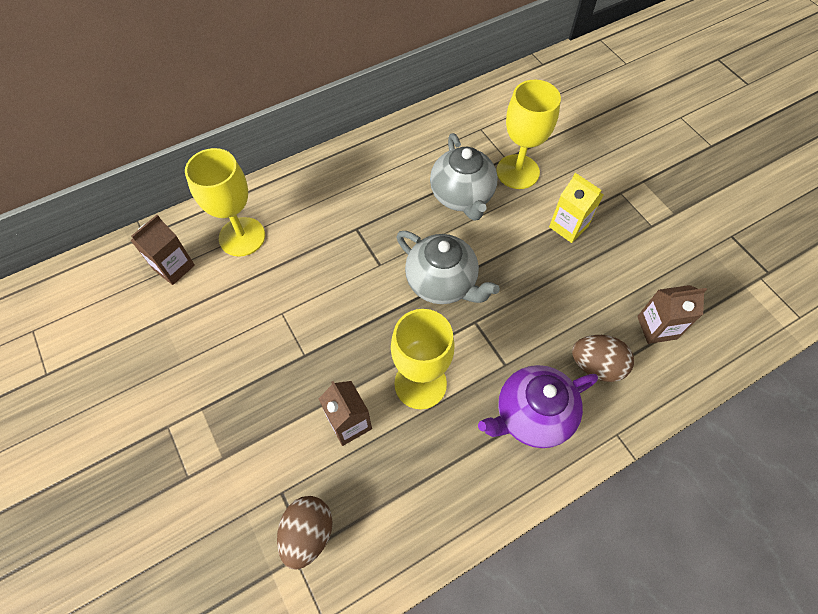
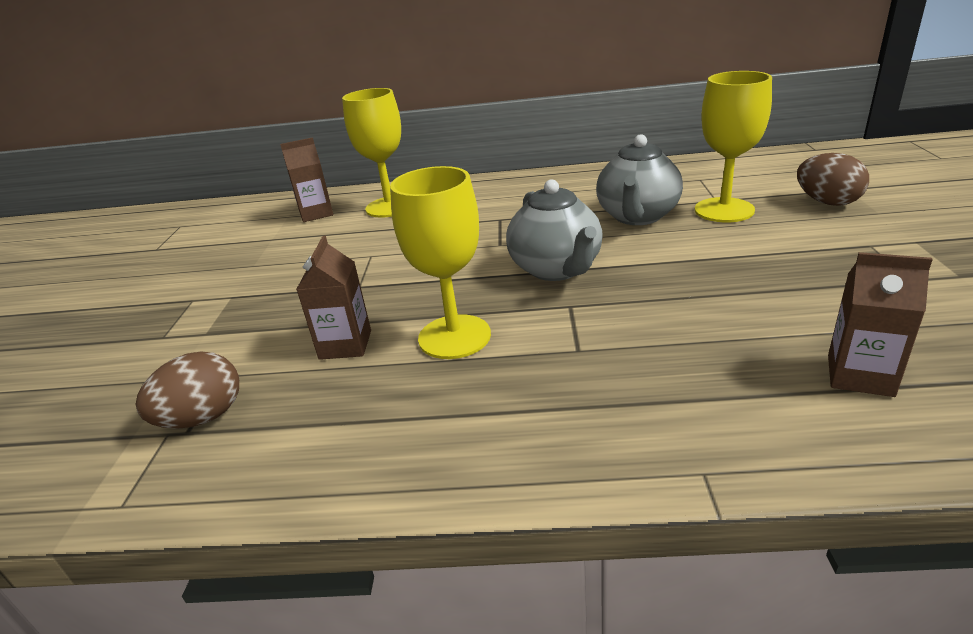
camera: 35 degrees right, 30 degrees down
purple teapot [478,365,598,448] -> none
yellow carton [549,173,604,243] -> none
brown egg [572,335,634,382] -> brown egg moved to [797,153,869,206]

